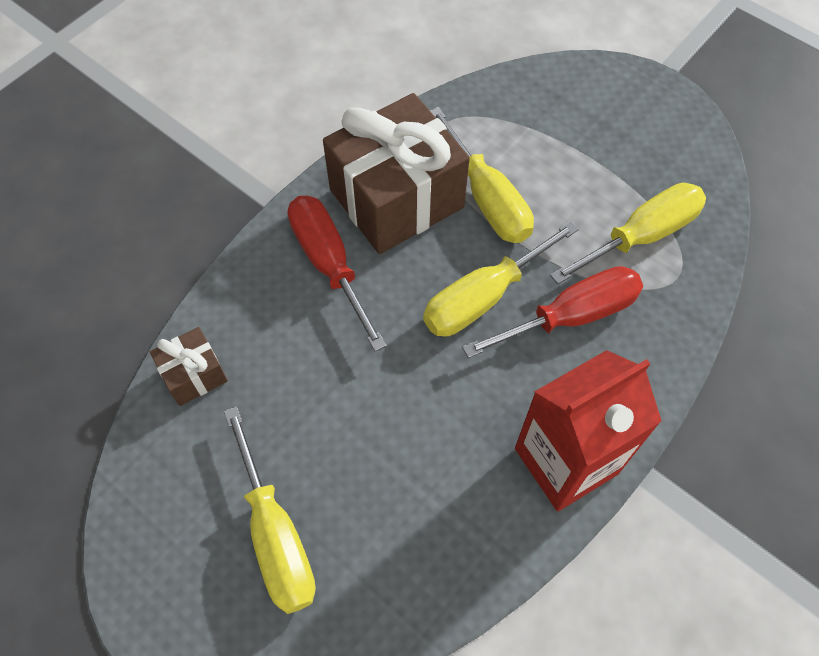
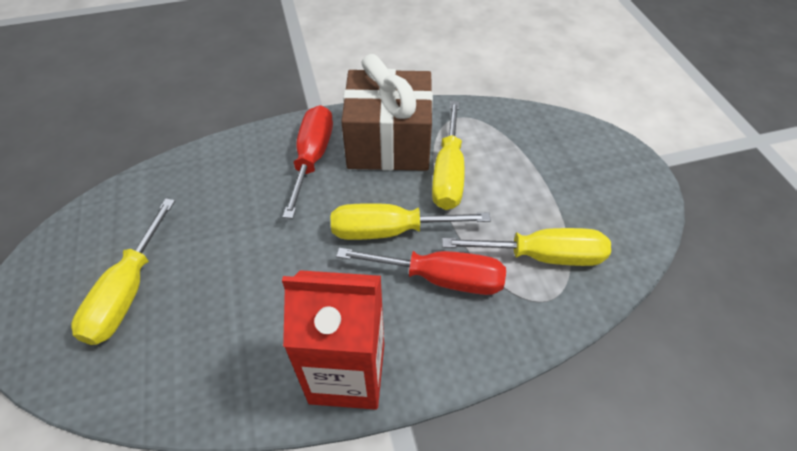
camera: 35 degrees right, 10 degrees down
brown gift [150,327,228,406] -> none

